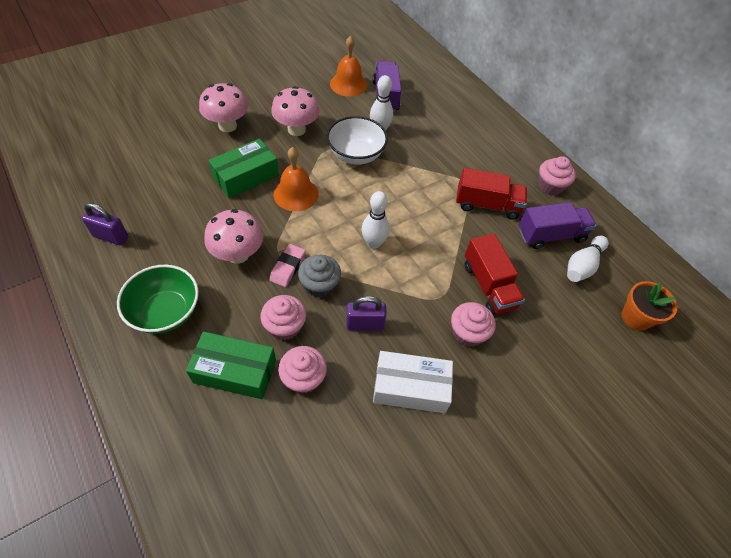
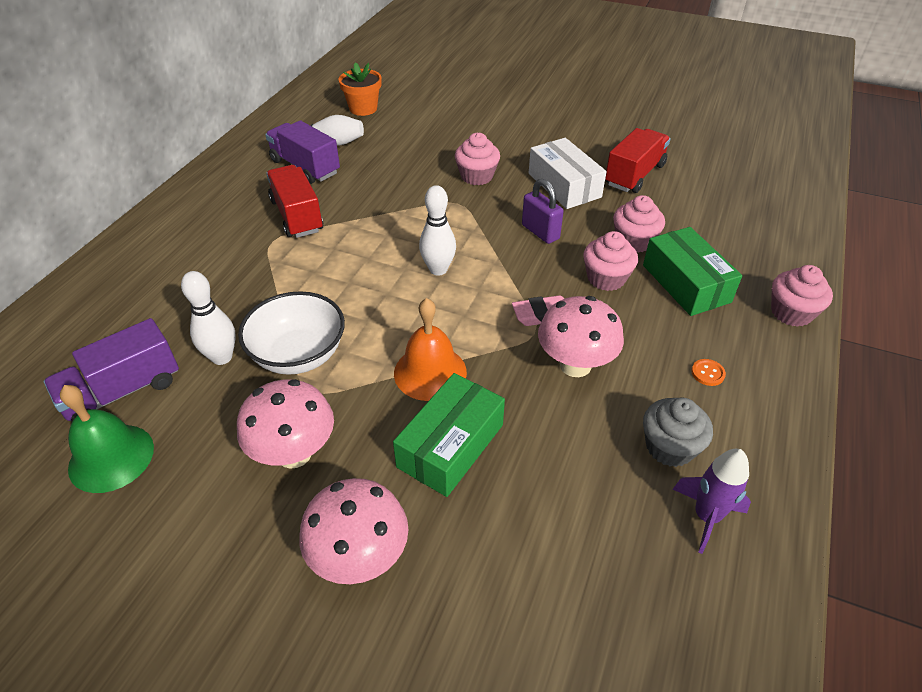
camera: 120 degrees left, 10 degrees down
purple padlock [82,203,129,246] -> purple rocket [673,449,751,554]
green bowl [117,265,199,334] -> orange button [691,359,726,386]
green box [208,139,279,198] -> green box turned 75 degrees counterclockwise [393,373,505,497]
grey cupcake [298,255,341,298] -> grey cupcake moved to [643,398,713,467]
orange bell [330,36,367,97] -> green bell [60,385,154,493]
red truck [465,234,525,315] -> red truck moved to [605,128,671,193]
pink cupcake [538,156,576,195] -> pink cupcake moved to [771,265,833,327]

